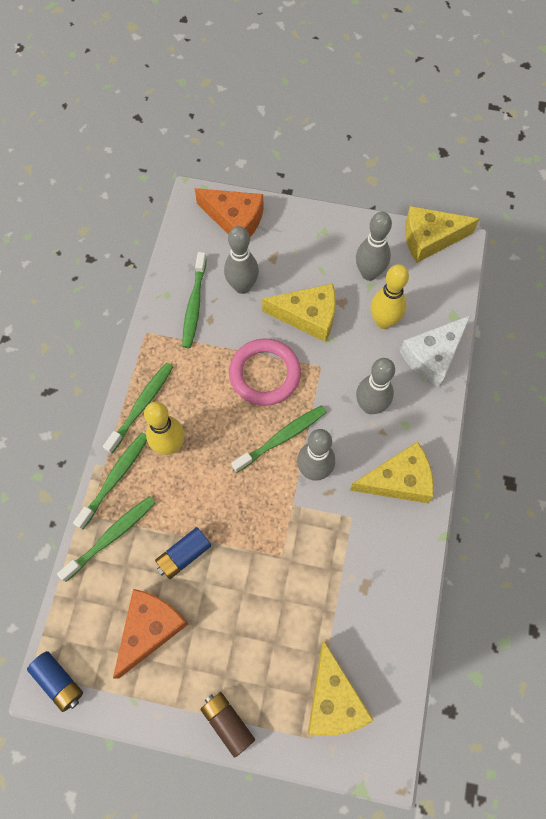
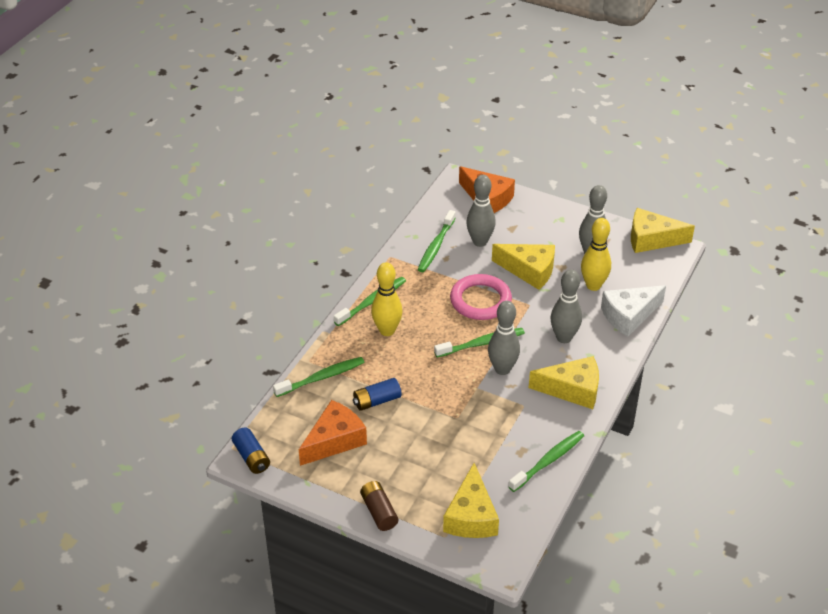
camera: 15 degrees right, 25 degrees down
green toothbrush [73,432,147,529] -> green toothbrush moved to [508,431,584,492]

